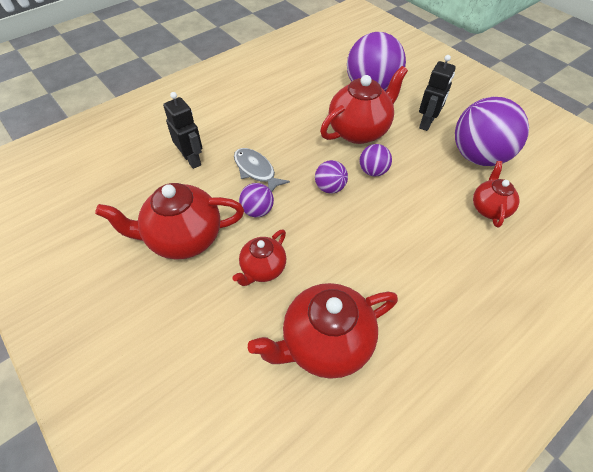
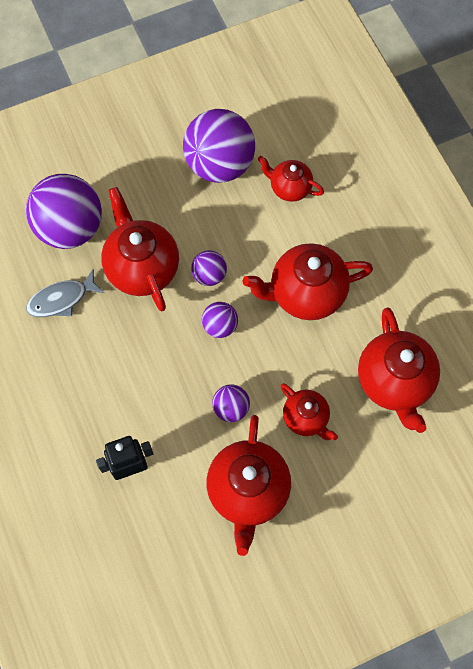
camera: 75 degrees left, 15 degrees up
grey fish [234,148,290,192] -> grey fish moved to [26,269,105,317]
black robot [419,55,456,131] -> none
none -> red teapot [242,243,373,320]

